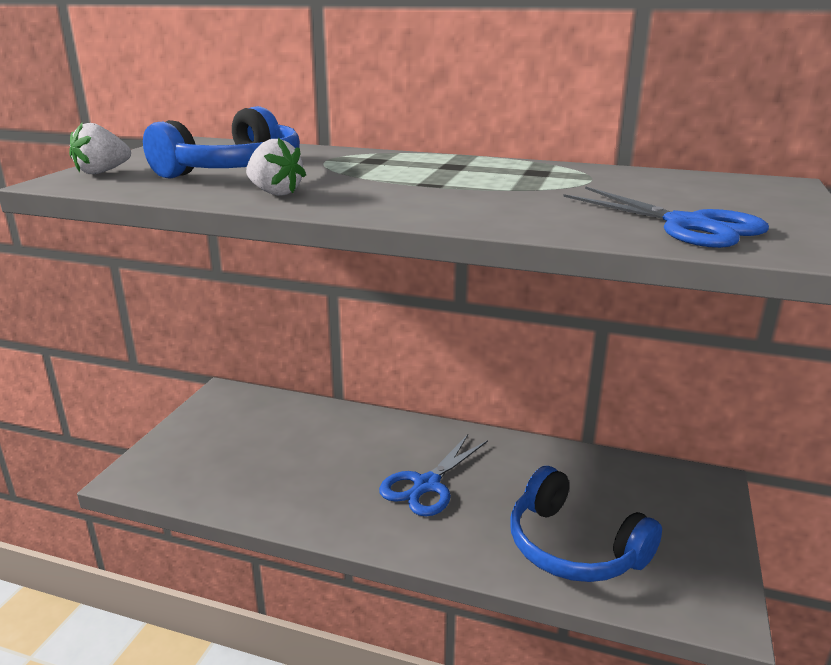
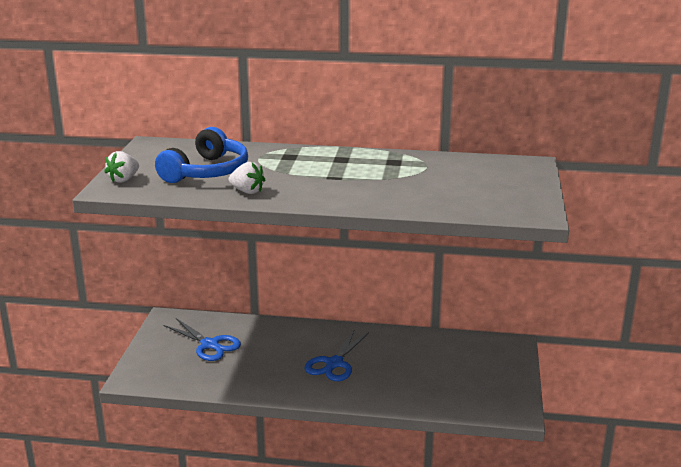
camera: 10 degrees left, 0 degrees up
blue headphones [511,466,662,582] -> none
blue scissors [563,186,769,248] -> blue scissors moved to [164,318,241,361]

